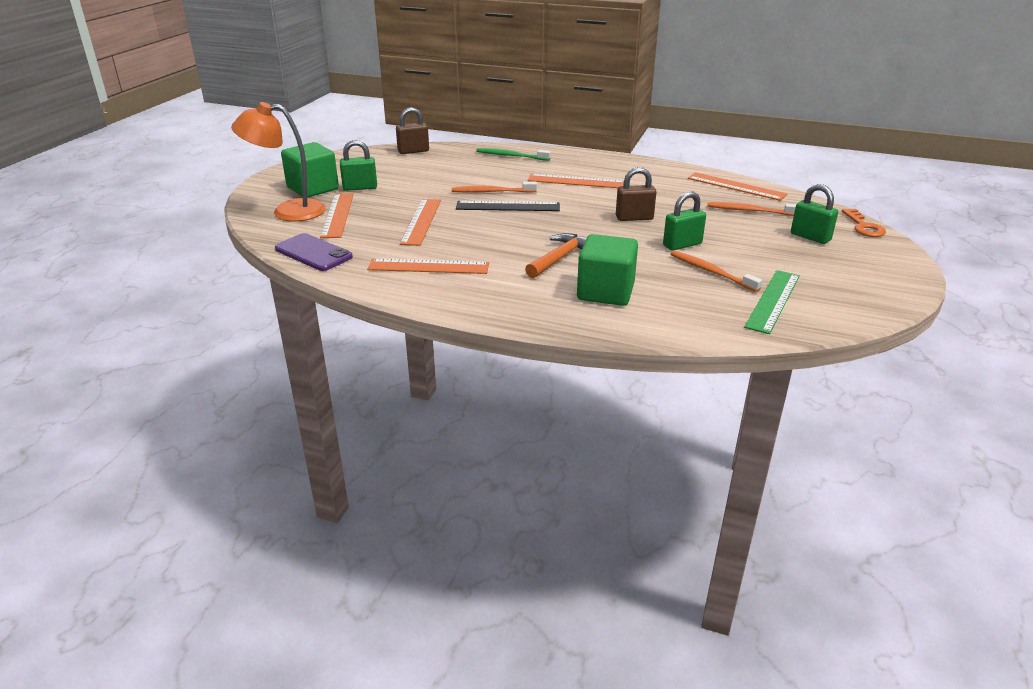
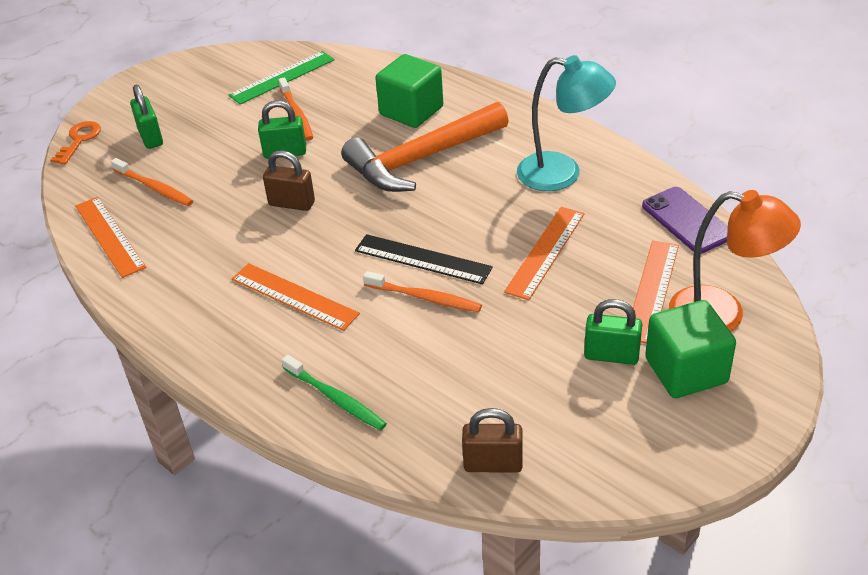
camera: 155 degrees left, 10 degrees up
orange ruler [367,258,489,274] -> turquoise lamp [517,55,616,191]
orange hammer [525,233,587,278] -> orange hammer [341,102,509,192], size x1.76

